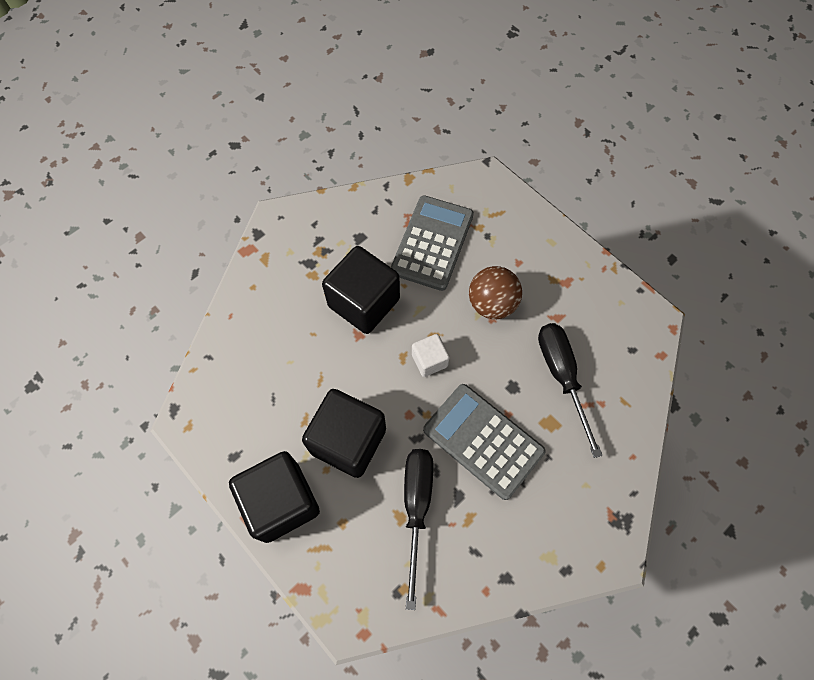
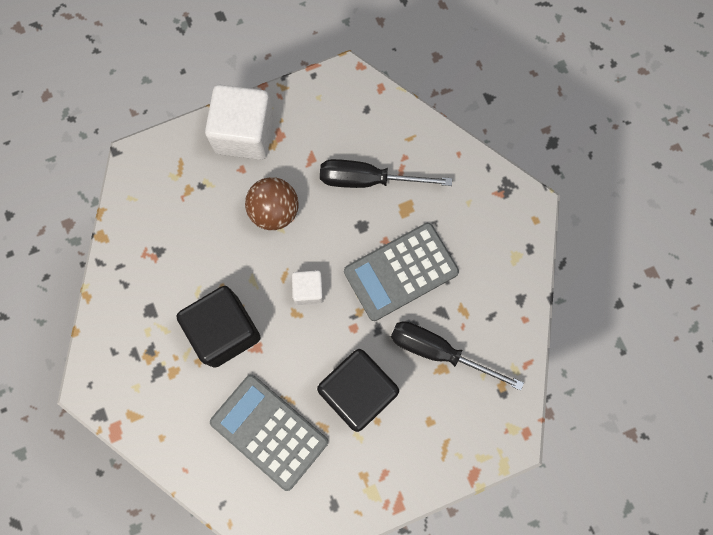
camera: 70 degrees left, 10 degrees up
black cube [229,451,320,543] -> none
grey calculator [391,195,474,291] -> grey calculator moved to [210,375,328,491]
none -> white cube [205,85,274,160]

